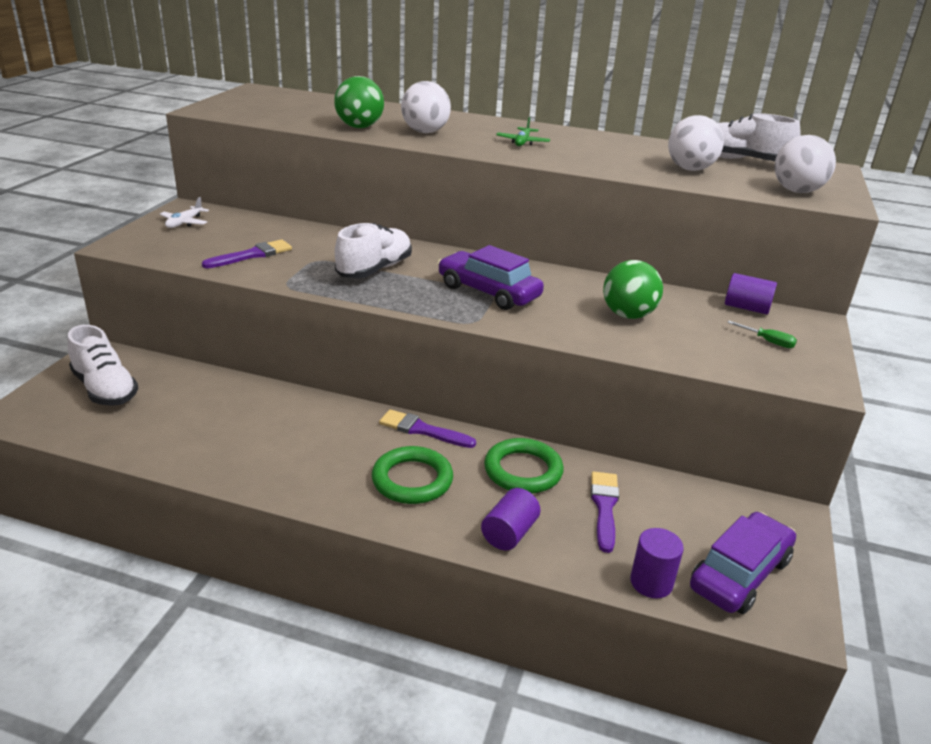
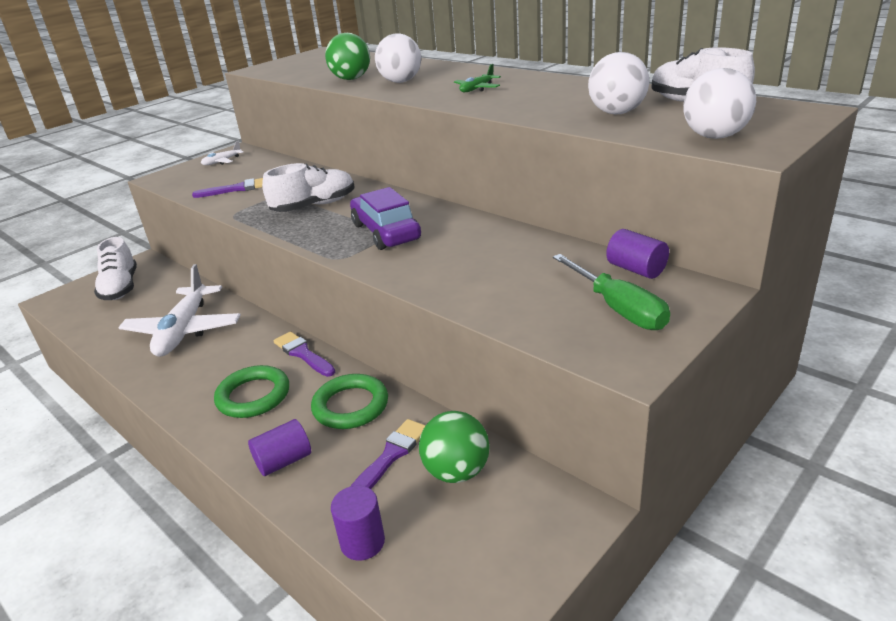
camera: 30 degrees right, 0 degrees up
green ball [603,260,663,319] -> green ball moved to [419,411,490,483]
purple car [690,512,796,614] -> none
green screwdriver [727,321,797,348] -> green screwdriver [553,254,670,330], size x2.04
none -> white plane [118,264,241,357]

